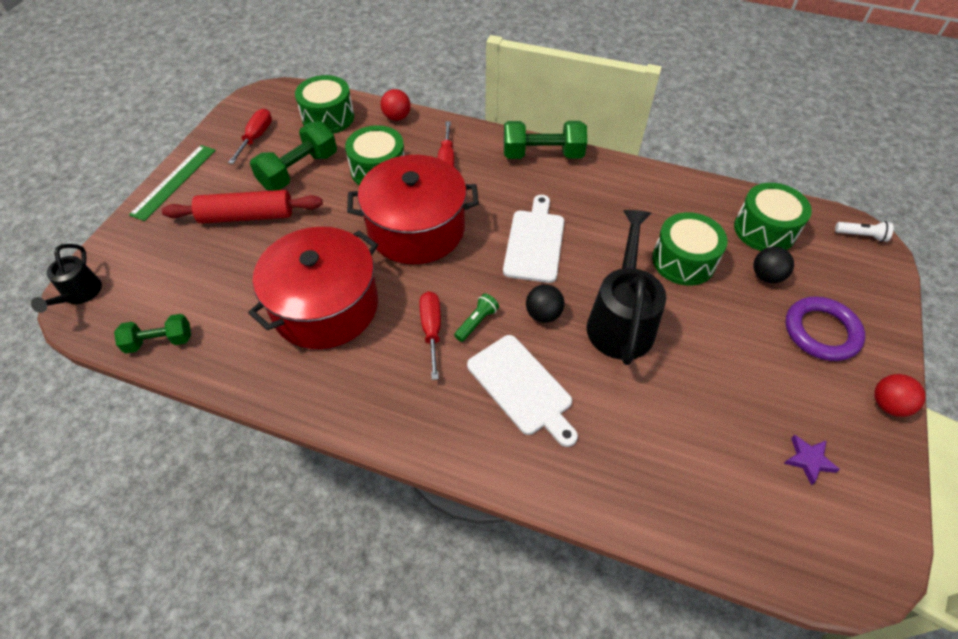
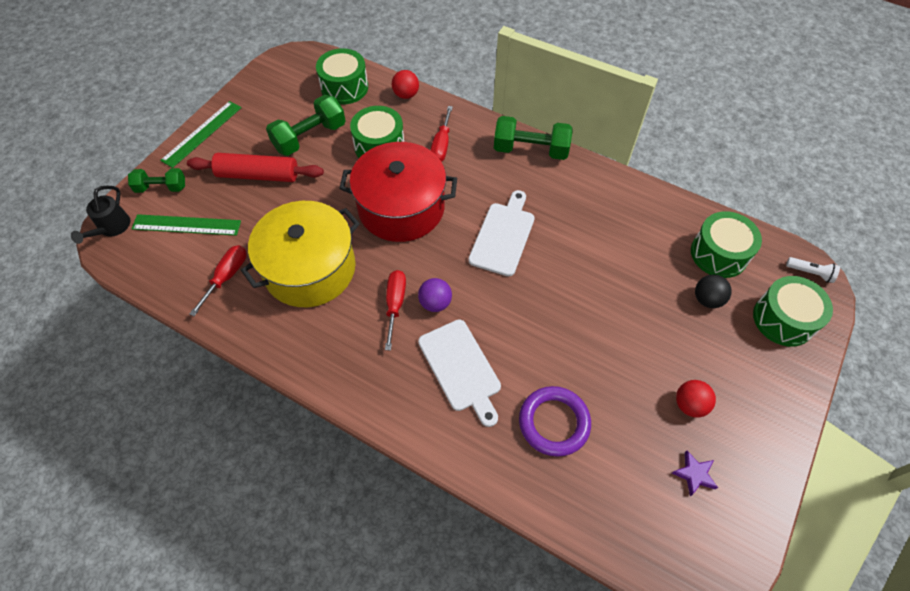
camera: 10 degrees right, 5 degrees up
green dumbbell [114,314,191,354] -> green dumbbell moved to [128,168,185,193]
red screwdriver [228,109,272,164] -> red screwdriver moved to [190,245,247,316]
red pot [248,227,378,349] -> yellow pot [241,201,360,307]
green flashlight [454,293,499,342] -> purple ball [418,278,452,312]
black ball [526,284,564,323] -> none
black watering can [587,210,666,365] -> none
green drum [652,212,727,286] -> green drum moved to [753,276,833,347]
purple ring [785,296,865,361] -> purple ring moved to [519,386,591,457]
red ball [874,374,926,417] -> red ball moved to [676,380,716,417]
none -> green ruler [132,214,241,236]

